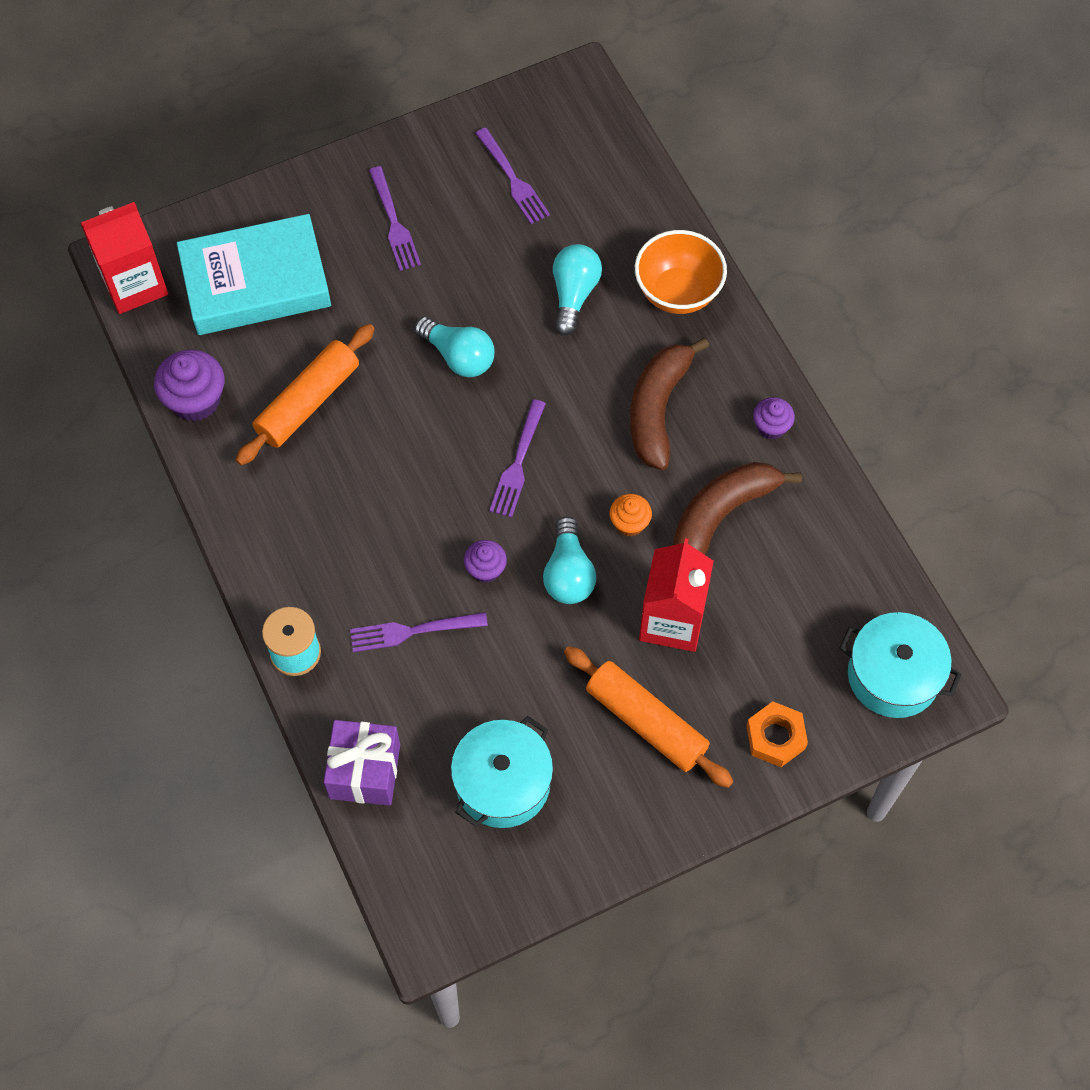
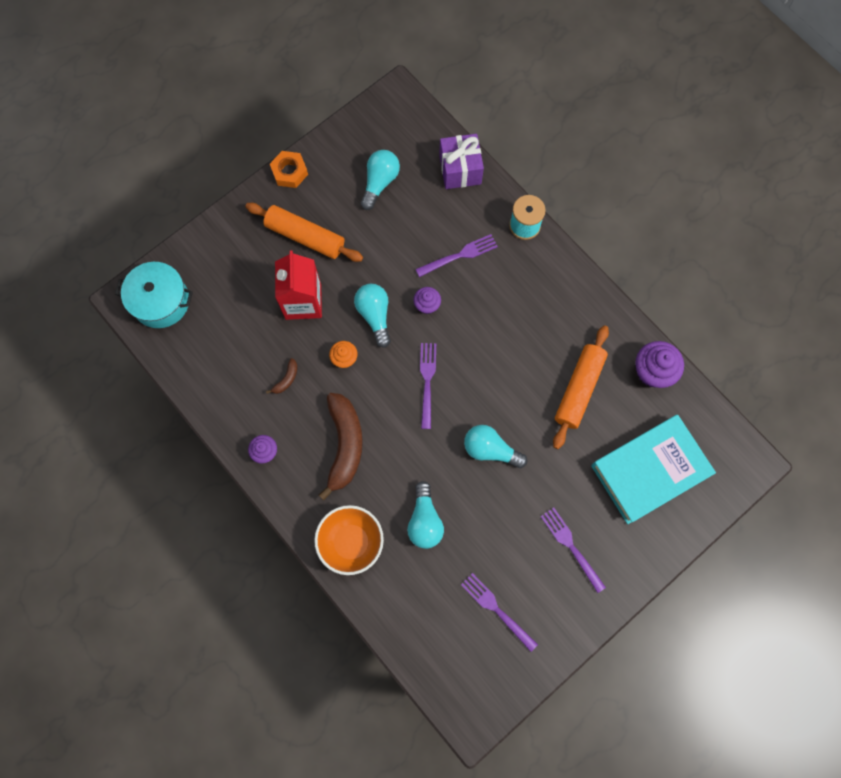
camera: 165 degrees right, 10 degrees up
red carton [81,202,168,314] -> none
turquoise pot [451,716,553,828] -> turquoise light bulb [361,150,400,210]
brown banana [673,462,802,555] -> brown banana [266,358,298,394], size x0.42
orange nut [746,701,808,767] -> orange nut moved to [270,151,308,188]

